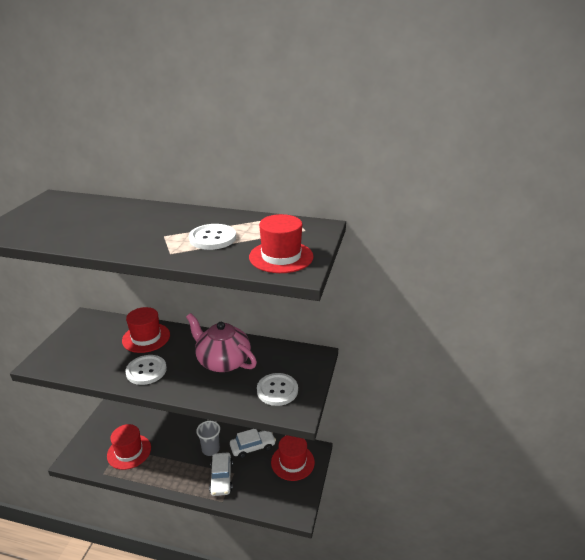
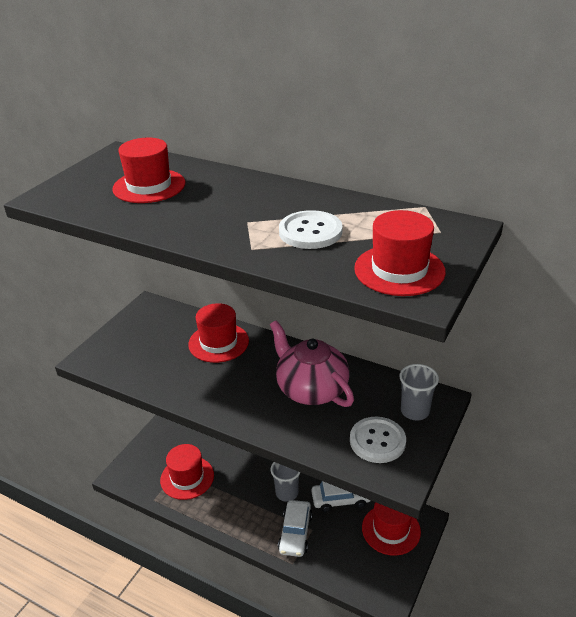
camera: 15 degrees right, 5 degrees up
white button [125,355,167,385] -> none
none -> red hat [112,138,185,203]
none -> grey cup [399,364,439,421]

